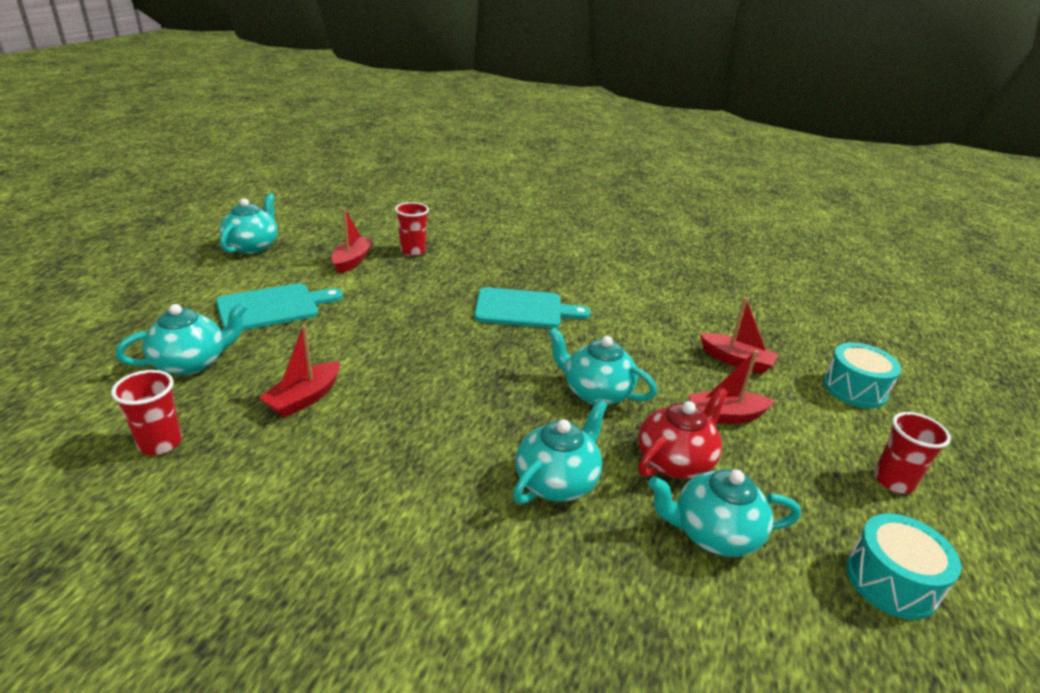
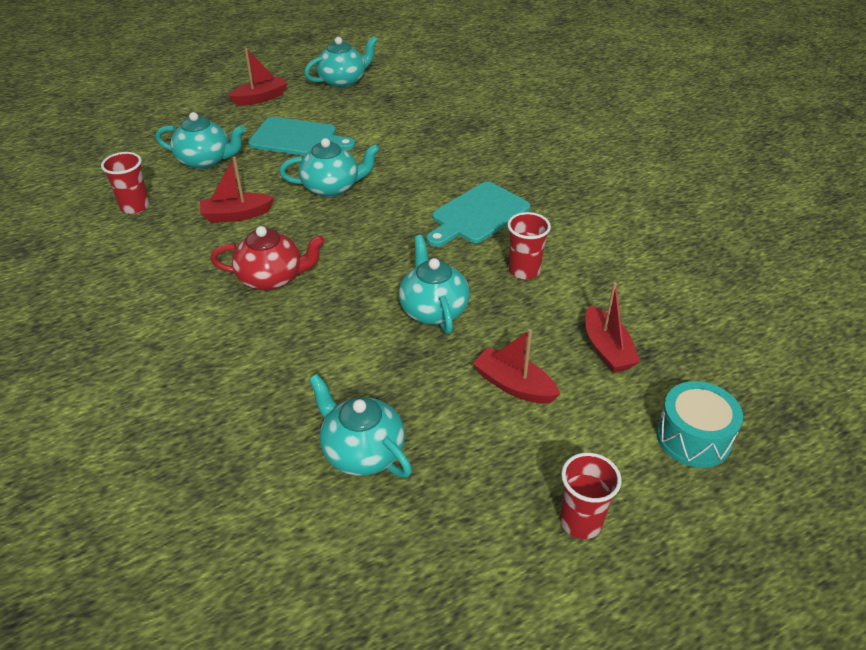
camera: 45 degrees right, 10 degrees up
red boat [331,208,374,274] -> red boat moved to [228,48,288,106]
red cup [395,202,429,256] -> red cup moved to [507,212,551,280]
turquoise cutting board [474,287,591,328] -> turquoise cutting board turned 90 degrees clockwise [426,181,530,247]
turquoise teapot [513,400,607,504] -> turquoise teapot moved to [279,138,380,197]
red teapot [638,387,728,479] -> red teapot moved to [210,226,325,291]
turquoise drum [846,513,962,620] -> none

